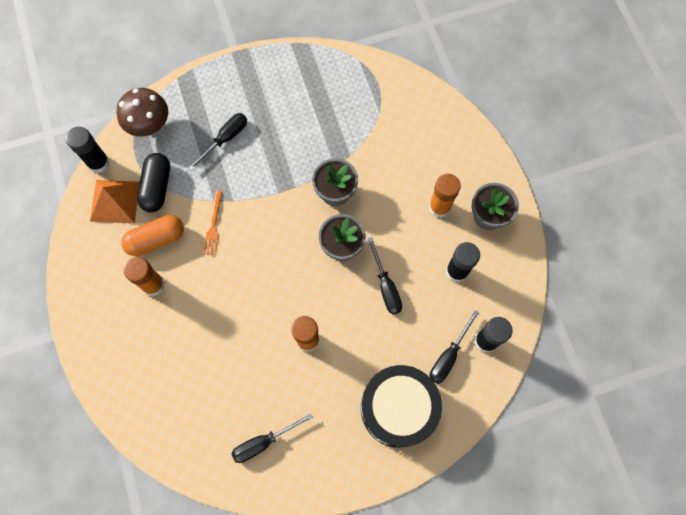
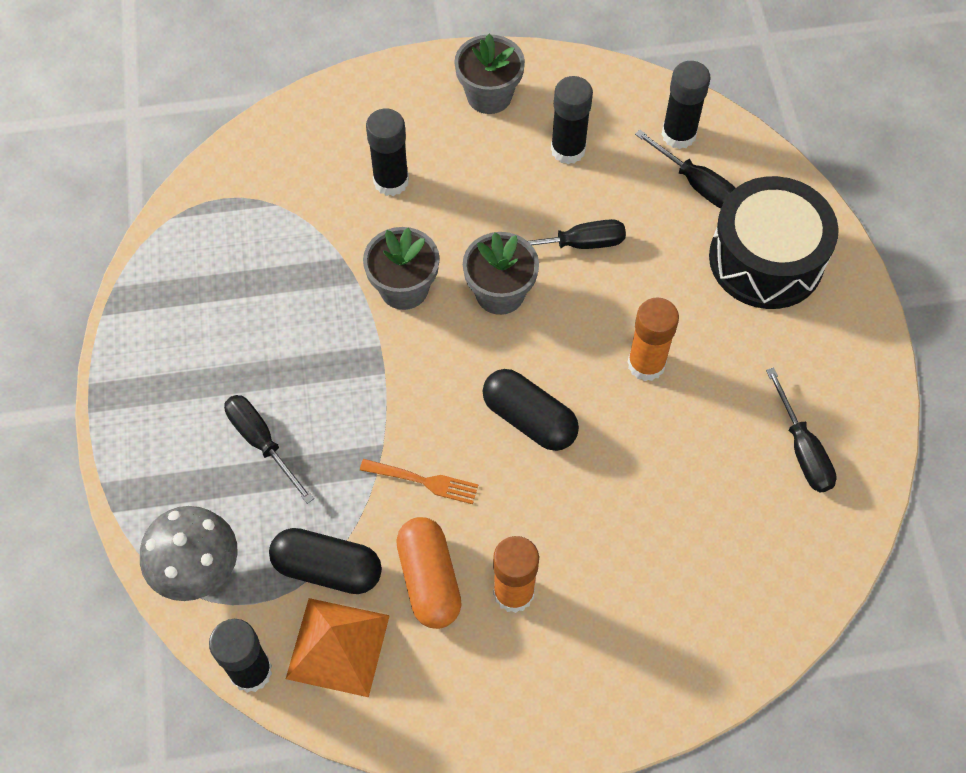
camera: 80 degrees left, 10 degrees down
brown mushroom [117,88,168,137] -> grey mushroom [140,506,238,601]
orange glue stick [429,174,461,218] -> none
none -> black glue stick [366,109,409,196]
none -> black capsule [483,369,579,451]

